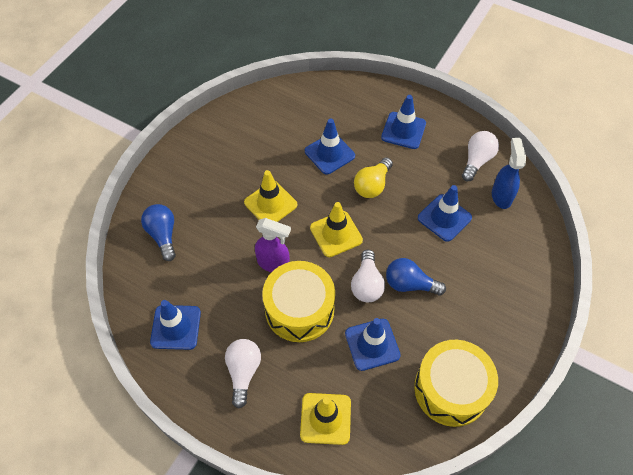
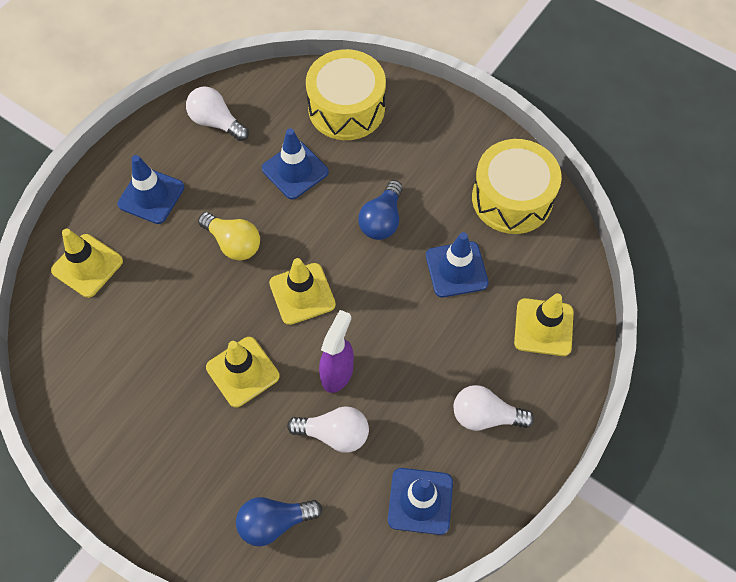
camera: 85 degrees left, 5 degrees up
yellow drum [262,261,335,342] -> yellow drum moved to [306,49,386,140]
blue traffic cone [305,118,355,175] -> none
white light bulb [351,250,385,302] -> white light bulb moved to [287,406,369,453]
blue spray bottle [492,138,526,209] -> none
none -> yellow traffic cone [51,229,123,298]

